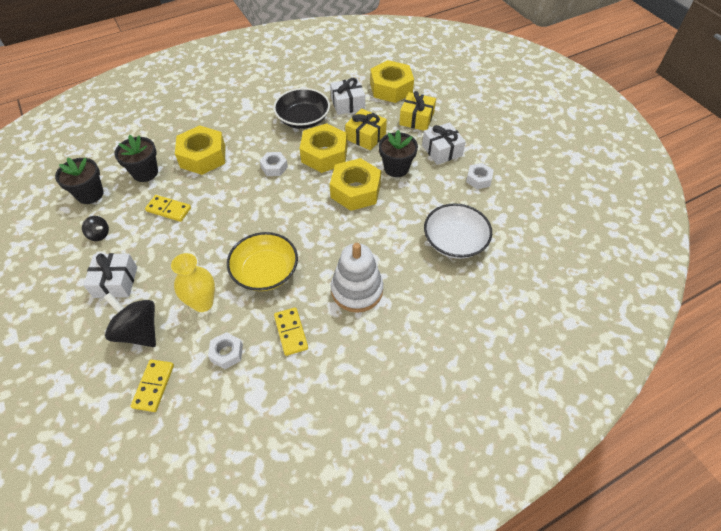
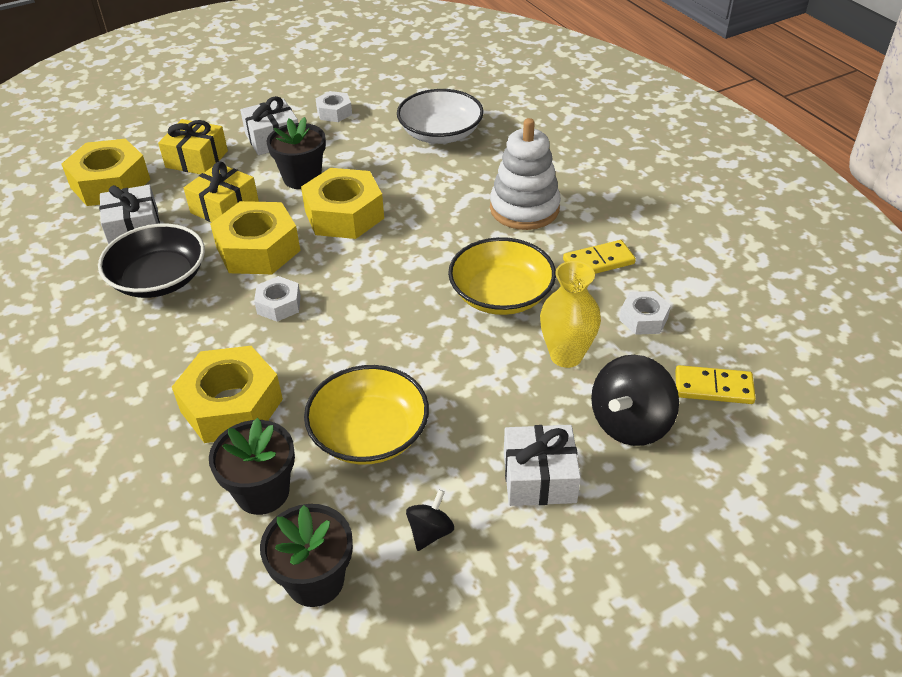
camera: 90 degrees left, 10 degrees down
yellow domino [145,195,191,222] -> yellow bowl [304,365,429,465]

